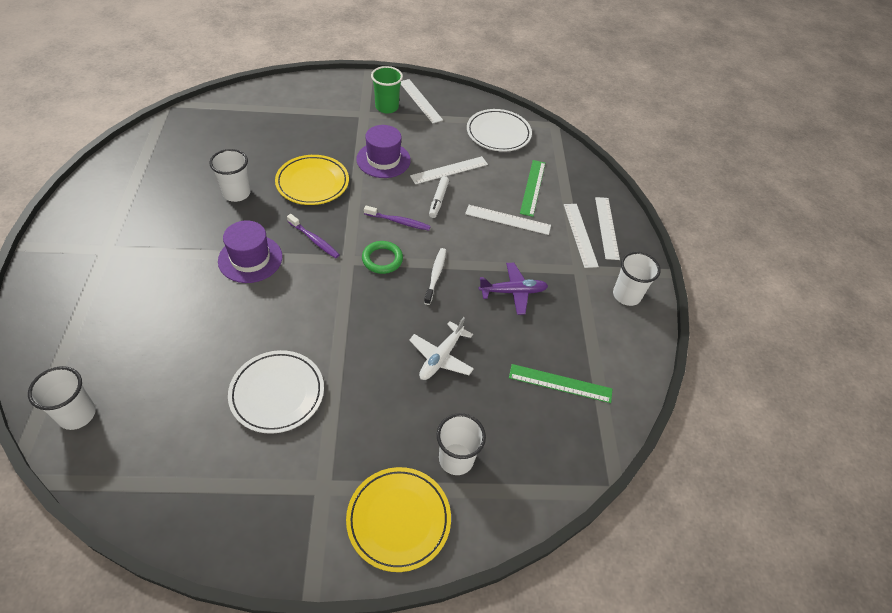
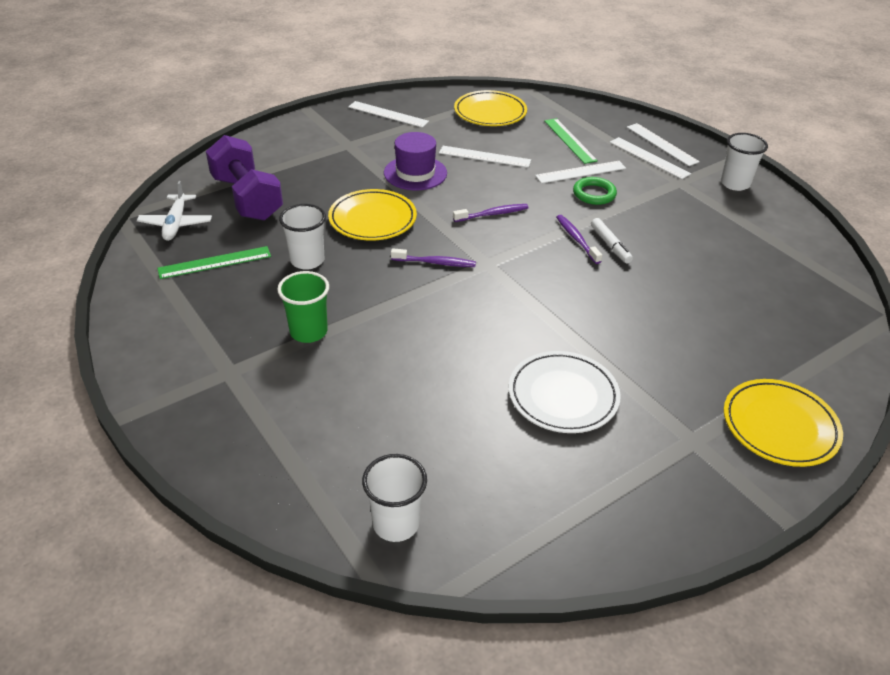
camera: 30 degrees left, 10 degrees down
purple hat [218,221,283,283] -> none
green ring [362,241,403,274] -> green ring moved to [573,177,617,205]
green cup [371,66,403,114] -> green cup moved to [277,271,329,343]
white plane [409,317,474,380] -> white plane moved to [137,181,212,241]
white ruler [410,156,488,184] -> white ruler turned 75 degrees clockwise [439,146,531,168]
white toothbrush [424,248,446,305] -> purple toothbrush [556,215,602,264]
white marker [429,176,449,218] -> white marker moved to [591,218,633,263]
white cup [437,413,486,475] -> none
white plate [467,109,532,152] -> yellow plate [454,90,527,126]
purple plane [478,263,548,315] -> none
green ruler [509,364,613,403] -> green ruler moved to [158,246,271,279]
none -> purple dumbbell [206,135,283,221]

